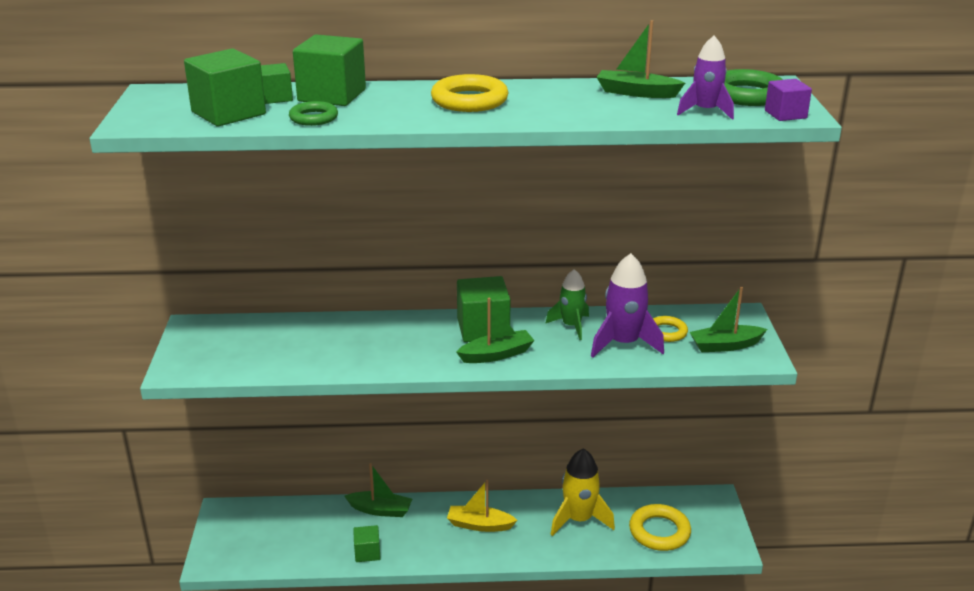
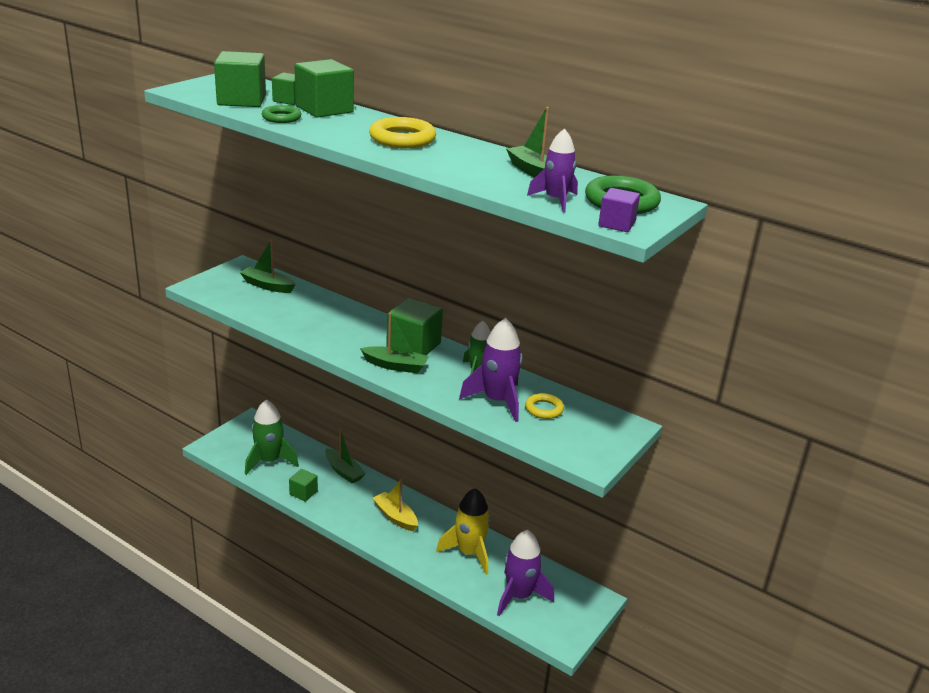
camera: 35 degrees right, 0 degrees up
yellow ring [629,504,691,551] -> purple rocket [497,530,554,616]
green boat [690,287,767,352] -> green boat moved to [240,240,296,293]
none -> green rocket [245,399,299,475]

